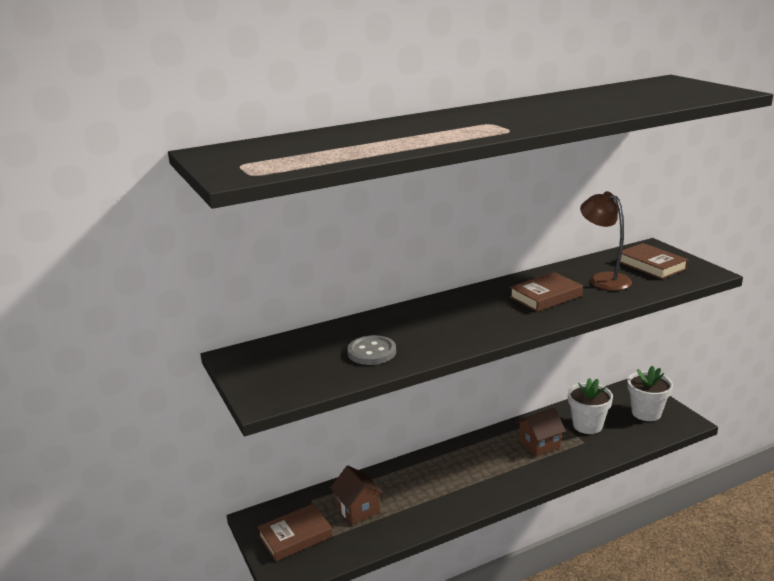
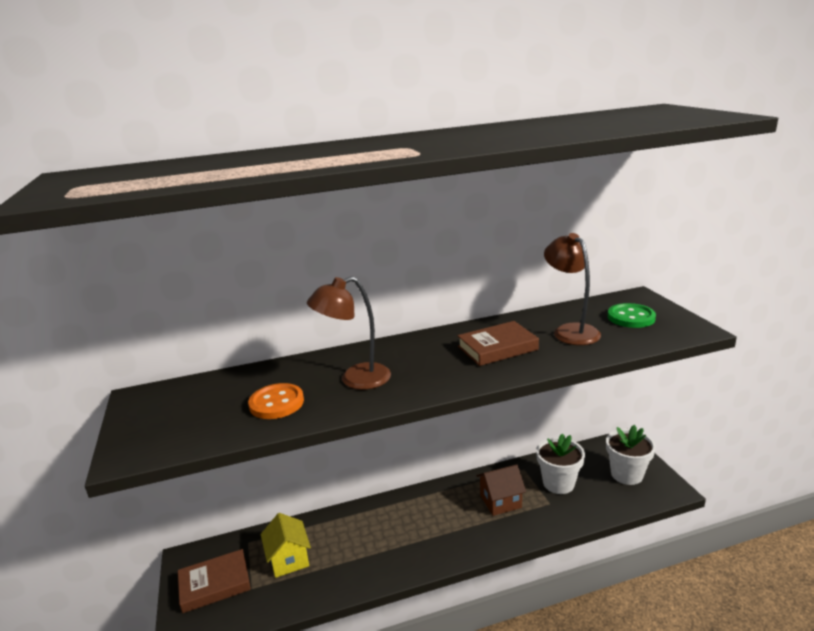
camera: 10 degrees right, 0 degrees up
brown house [330,466,384,525] -> yellow house [261,513,311,578]
grey button [347,335,396,365] -> orange button [248,383,304,419]
brown book [620,243,688,279] -> green button [608,303,656,328]
none -> brown lamp [307,276,391,390]

